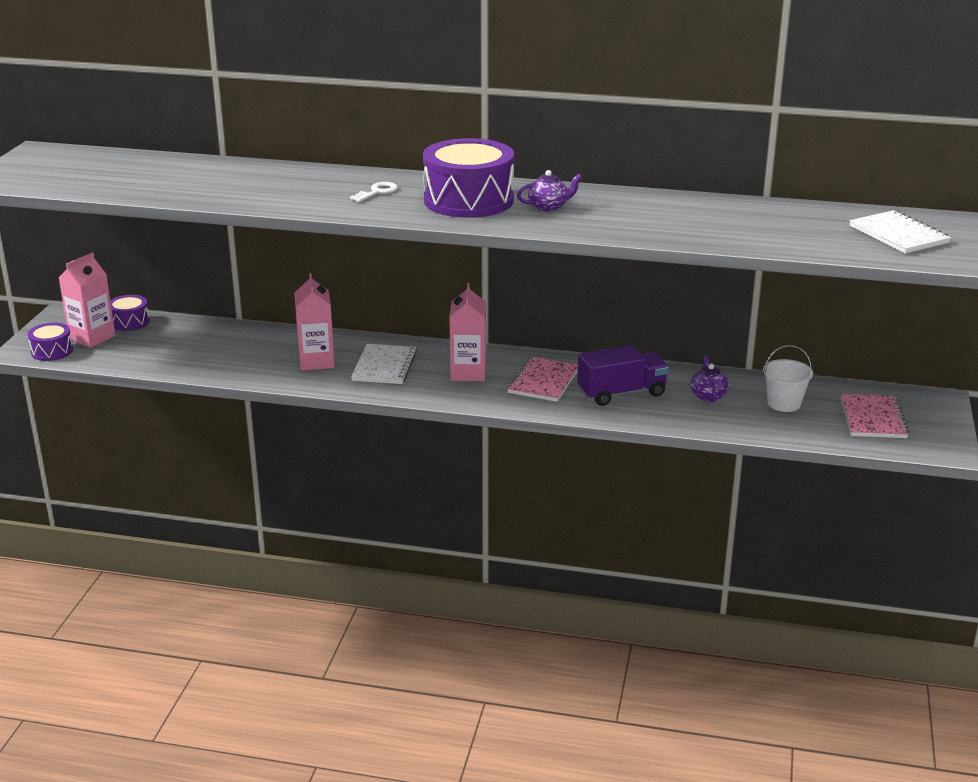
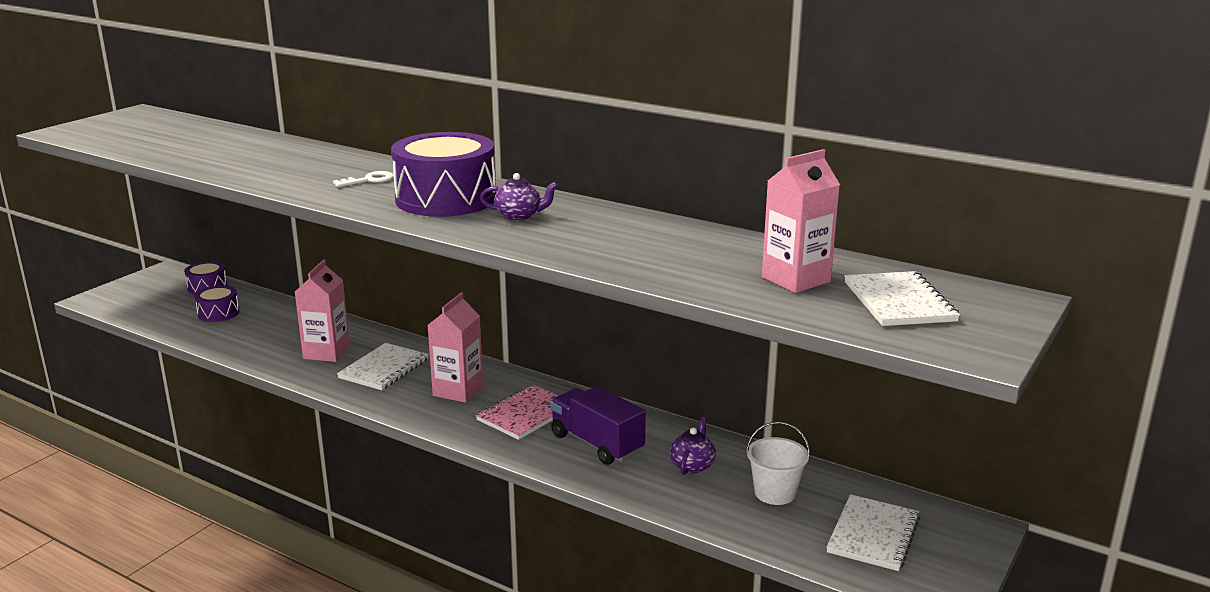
camera: 20 degrees right, 5 degrees down
purple drum [28,323,73,361] -> purple drum moved to [194,285,239,322]
pink carton [59,253,115,348] -> pink carton moved to [762,149,840,293]
purple truck [577,345,669,406] -> purple truck turned 135 degrees counterclockwise [550,386,646,465]
pink notebook [841,394,910,438] -> white notebook [826,494,920,571]

